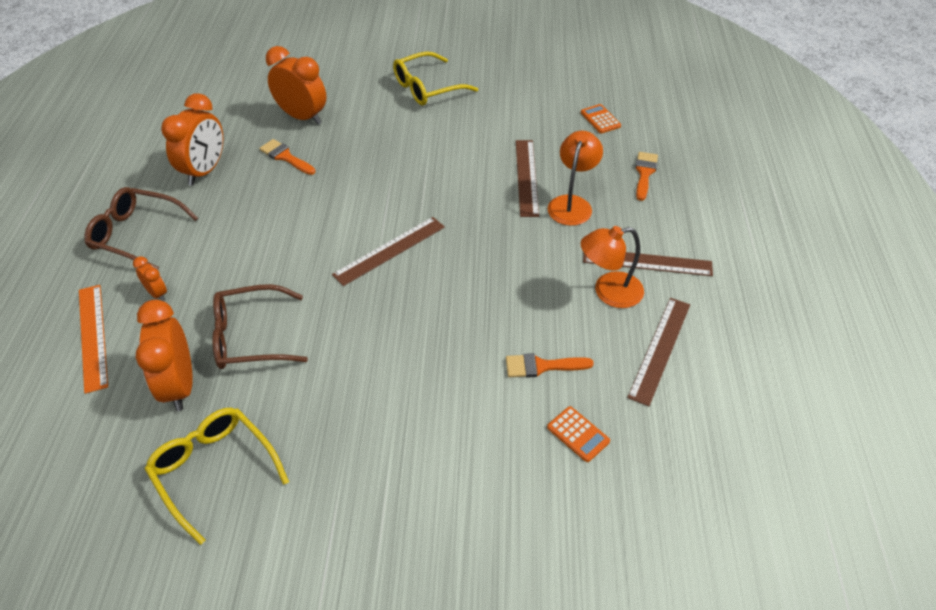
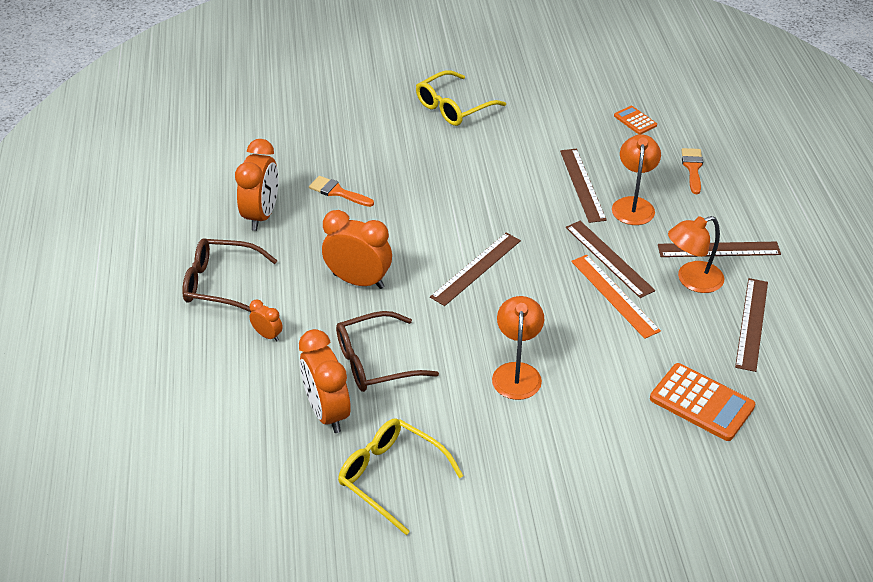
camera: 10 degrees left, 5 degrees down
orange ruler [79,285,108,394] -> orange ruler moved to [571,255,661,339]
orange clock [266,46,326,125] -> orange clock moved to [322,210,392,289]
orange brush [506,353,594,377] -> none
orange calculator [547,406,610,462] -> orange calculator [650,363,755,441], size x1.81
none -> orange lamp [492,296,544,400]
none -> brown ruler [566,221,655,298]

